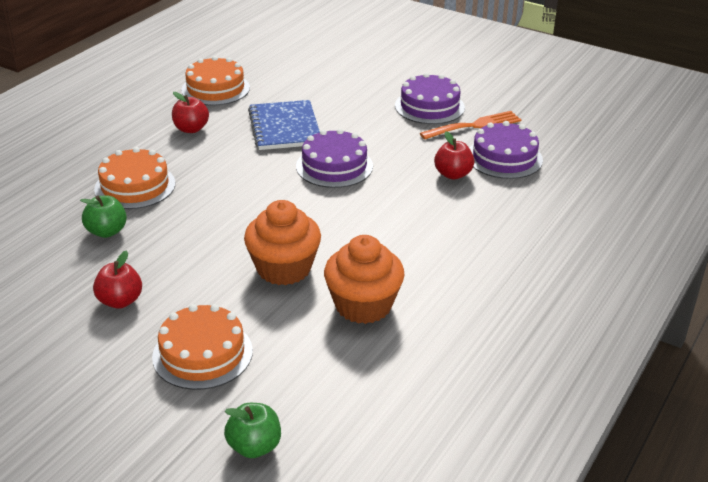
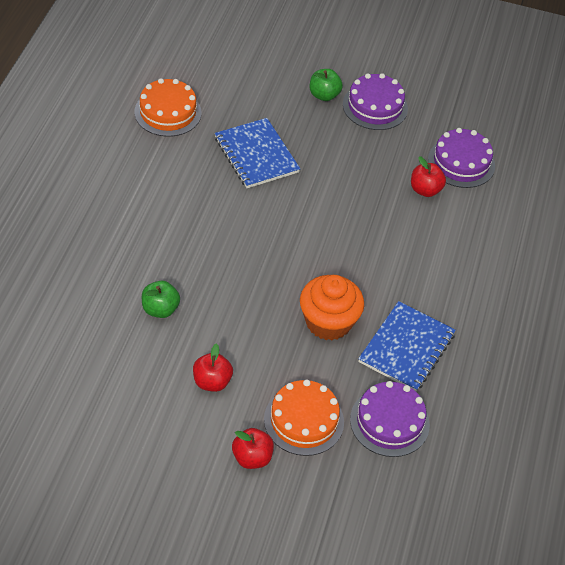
camera: 20 degrees left, 15 degrees up
orange cake [94,147,175,209] -> none
red apple [172,92,209,133] -> red apple moved to [232,428,274,469]
green apple [224,403,281,458] -> green apple moved to [310,69,343,101]
purple cake [296,129,373,188] -> purple cake moved to [350,381,430,457]
orange cupcake [324,235,405,324] -> blue notebook [358,301,456,392]
orange fork [420,111,522,139] -> none

